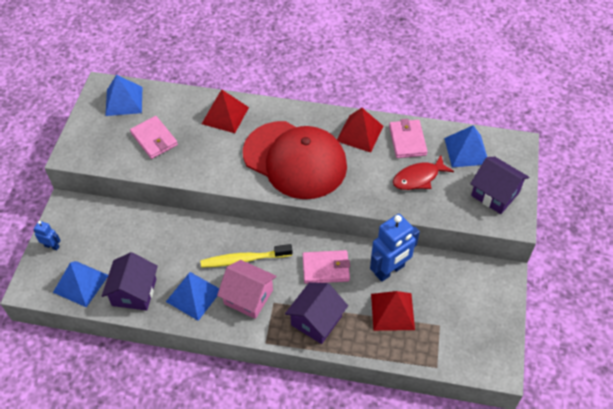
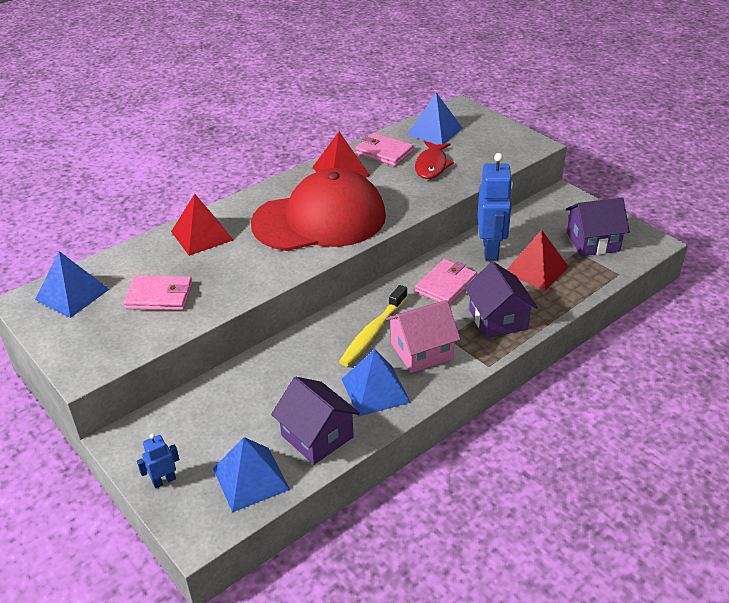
camera: 50 degrees left, 15 degrees down
purple house [470,157,529,214] -> purple house moved to [566,198,630,256]

